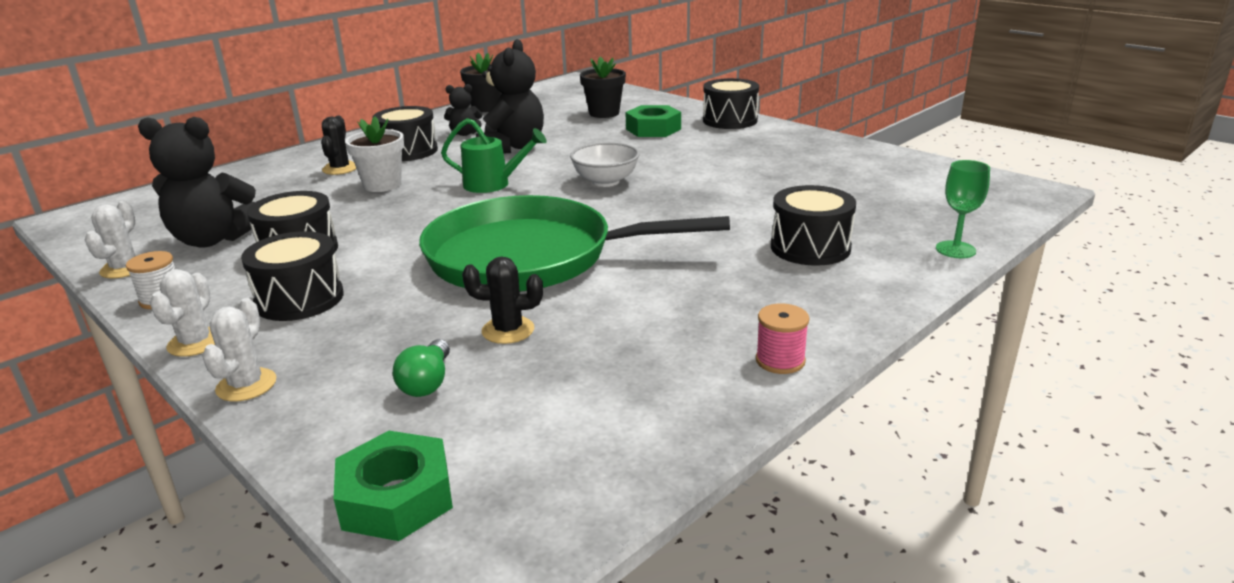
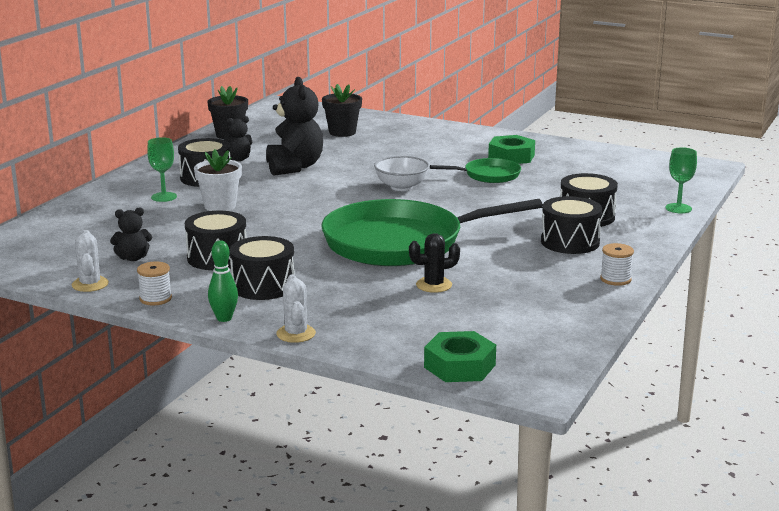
camera: 20 degrees left, 5 degrees down
black teddy bear [138,117,256,248] -> black teddy bear [110,207,152,261], size x0.52
white cactus [150,269,215,357] -> green bowling pin [208,240,238,322]
black cactus [321,116,356,175] -> green goblet [147,137,177,202]
green light bulb [393,339,450,397] -> none
green watering can [441,118,547,193] -> none
green nut [626,105,681,137] -> green nut moved to [488,135,535,164]
black drum [703,78,759,129] -> black drum moved to [541,196,602,254]
pink spool [756,304,809,374] -> white spool [600,243,634,286]
none -> green pan [430,158,521,183]

